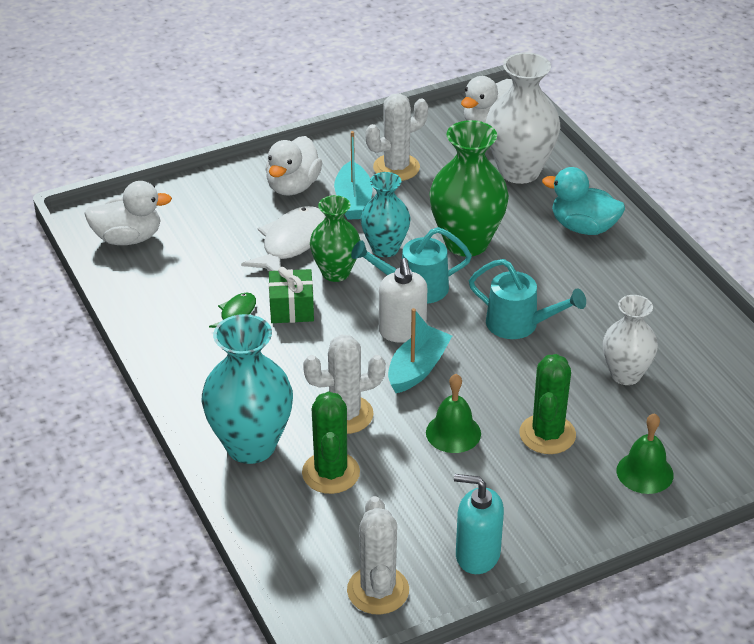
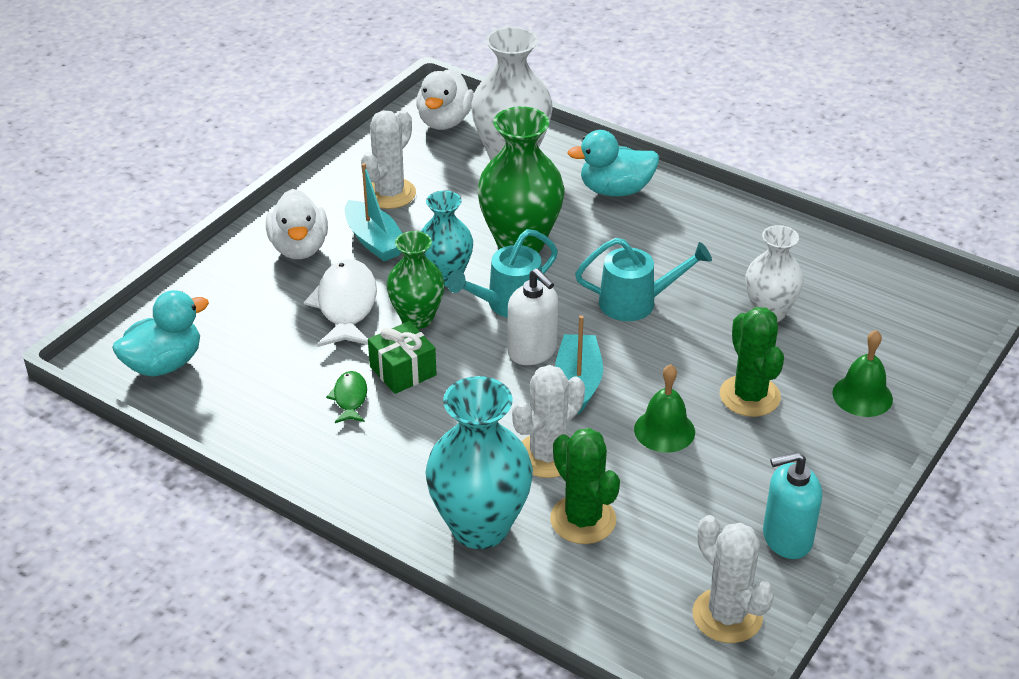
camera: 30 degrees left, 0 degrees up
white duck [84,181,172,245] -> turquoise duck [112,290,209,377]

